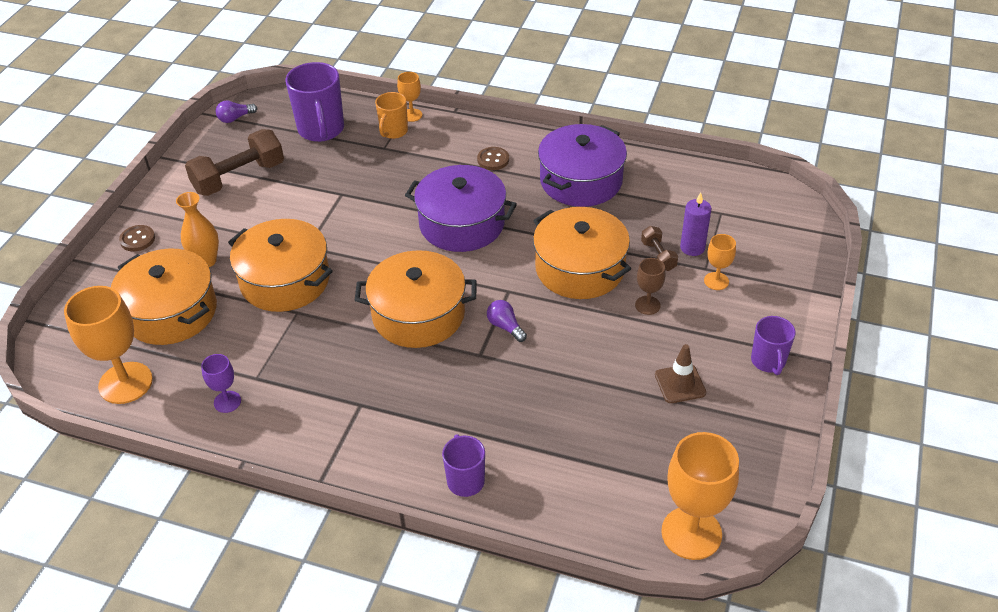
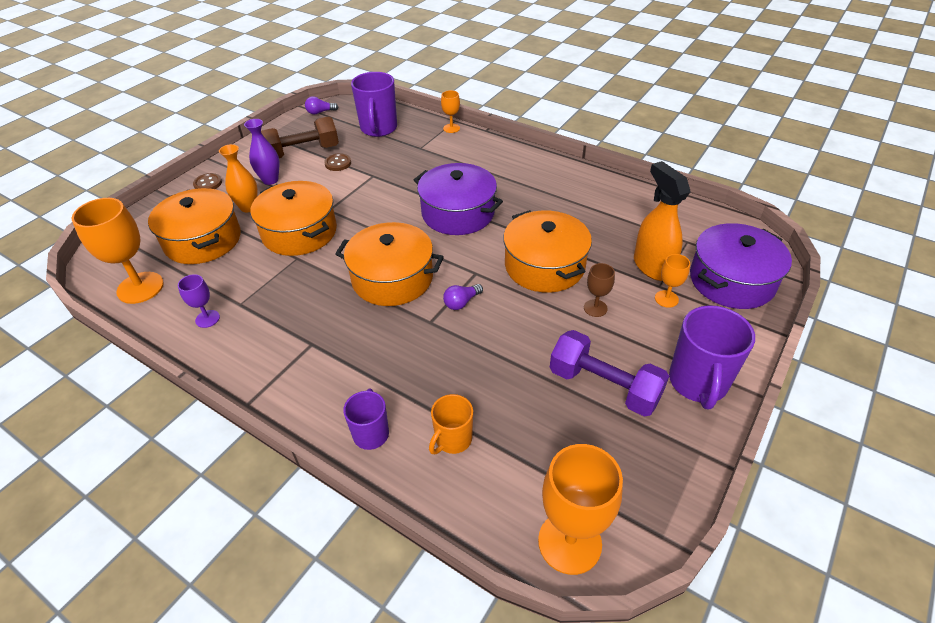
camera: 15 degrees right, 0 degrees up
orange mug [375,92,408,139] -> orange mug moved to [429,394,473,454]
brown button [477,147,509,170] -> brown button moved to [324,153,351,171]
purple light bulb [487,300,527,342] -> purple light bulb turned 105 degrees counterclockwise [443,284,483,310]
purple pot [538,124,627,207] -> purple pot moved to [690,223,792,309]
brown dumbbell [641,226,678,271] -> none
brown traffic cone [655,344,706,403] -> purple dumbbell [550,330,669,417]
purple candle [680,193,711,256] -> orange spray bottle [634,161,690,281]
purple mug [751,316,796,375] -> purple mug [669,305,755,409], size x1.70
none -> purple vase [244,119,280,185]

